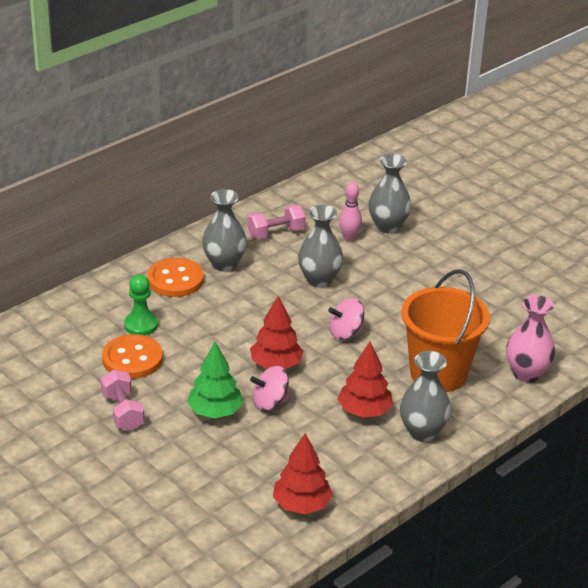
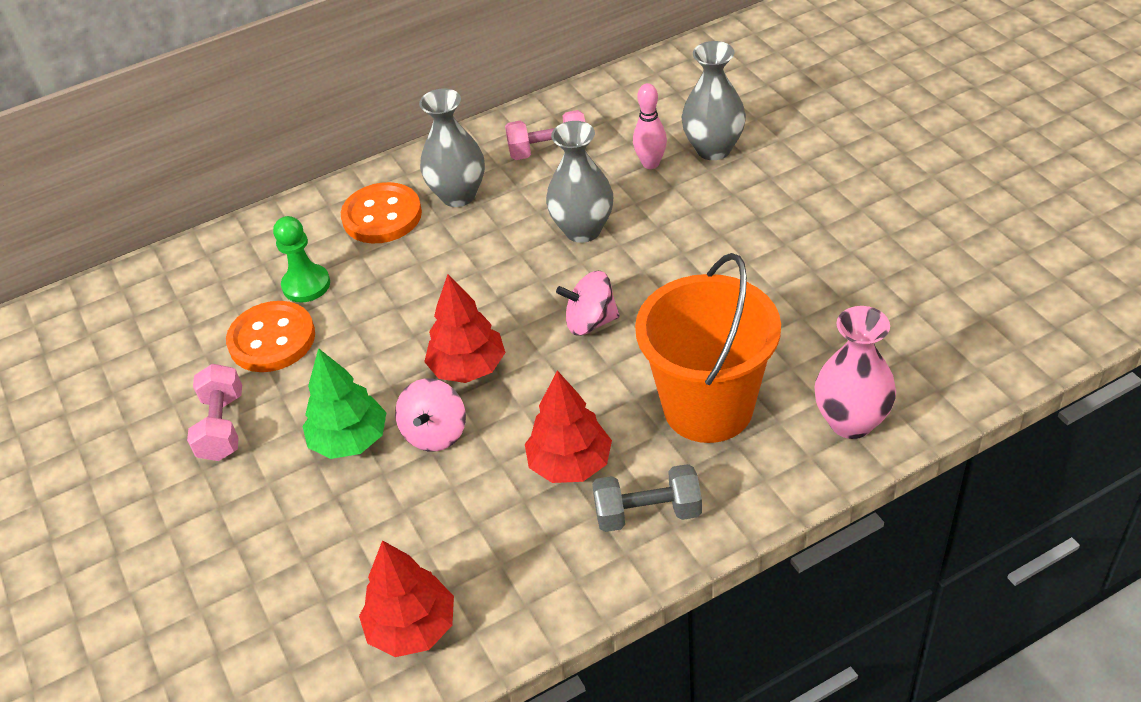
camera: 20 degrees right, 10 degrees up
pink spinning top [250,366,291,411] -> pink spinning top turned 75 degrees counterclockwise [395,379,466,452]
grey vase [400,351,451,442] -> grey dumbbell [592,464,702,532]

